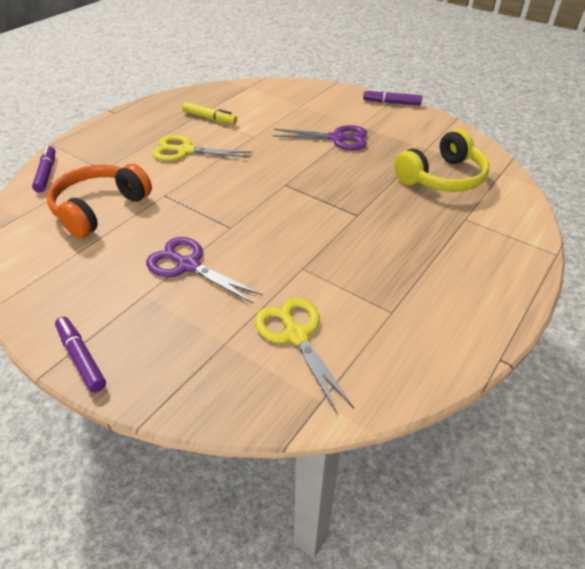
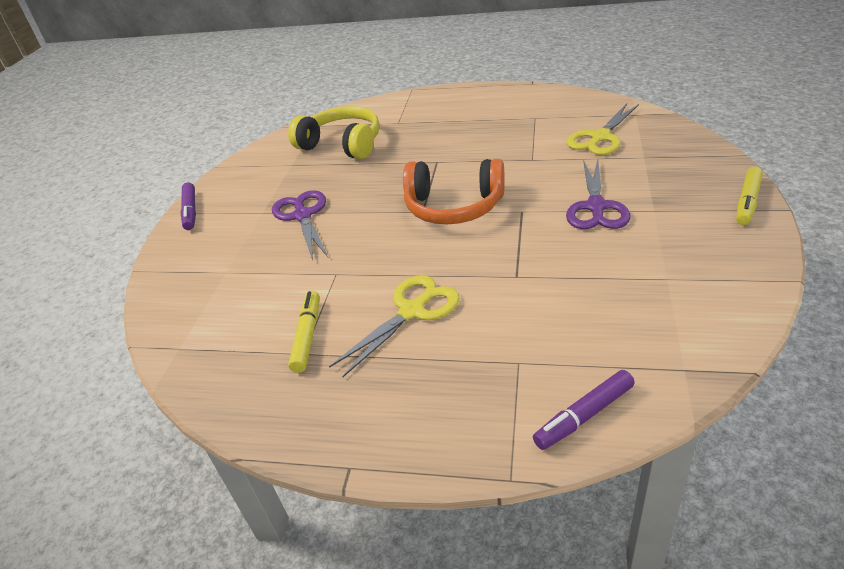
camera: 110 degrees left, 5 degrees down
orange headphones [47,164,152,238] -> orange headphones moved to [403,159,505,224]
purple marker [55,317,106,393] -> yellow marker [736,167,763,225]
yellow scissors [152,135,253,161] -> yellow scissors turned 120 degrees counterclockwise [329,275,460,377]

